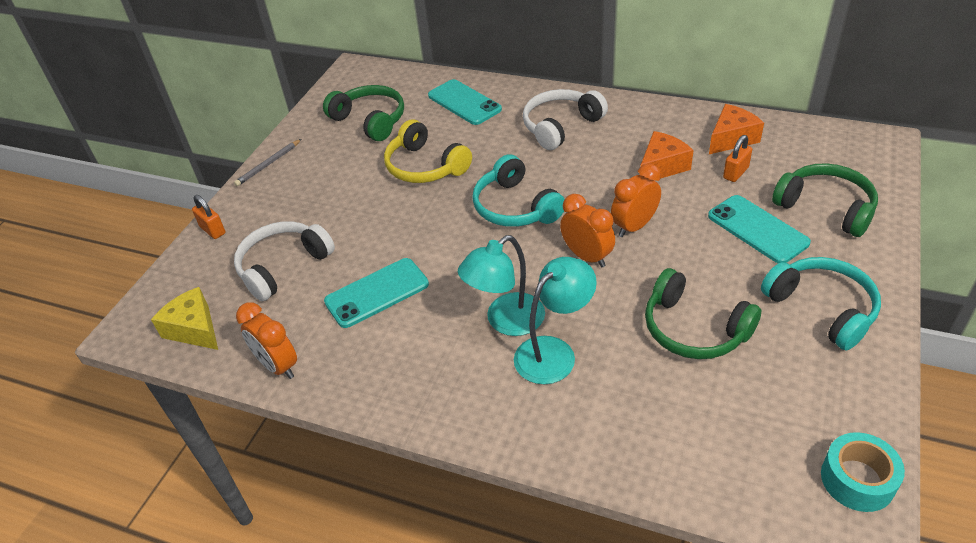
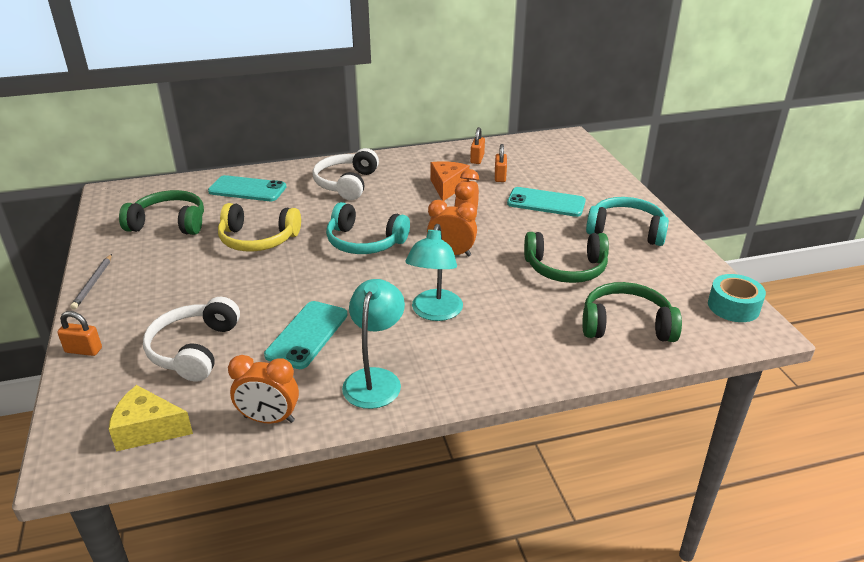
camera: 40 degrees left, 10 degrees down
turquoise lamp [514,257,597,384] -> turquoise lamp moved to [342,279,405,409]
orange cheese [709,104,764,154] -> orange padlock [470,127,485,164]
green headphones [772,163,878,237] -> green headphones moved to [582,282,682,342]

